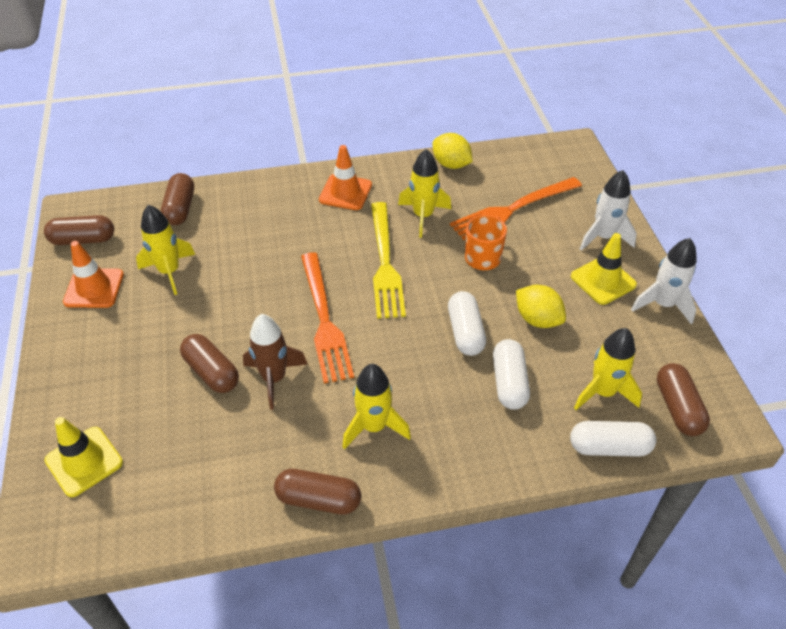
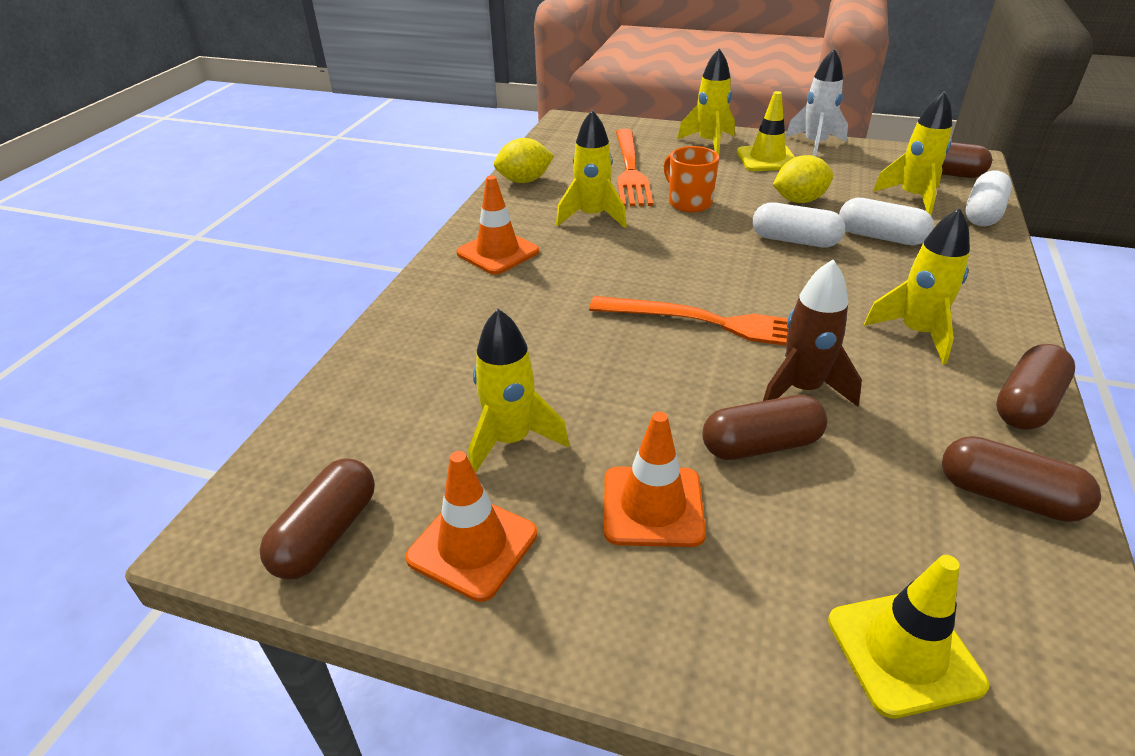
camera: 60 degrees left, 10 degrees down
brown capsule [161,173,194,225] -> brown capsule moved to [942,436,1101,522]
yellow fork [371,202,406,319] -> none
white rocket [580,170,637,251] -> yellow rocket [677,48,735,155]
none -> orange traffic cone [604,411,706,547]

